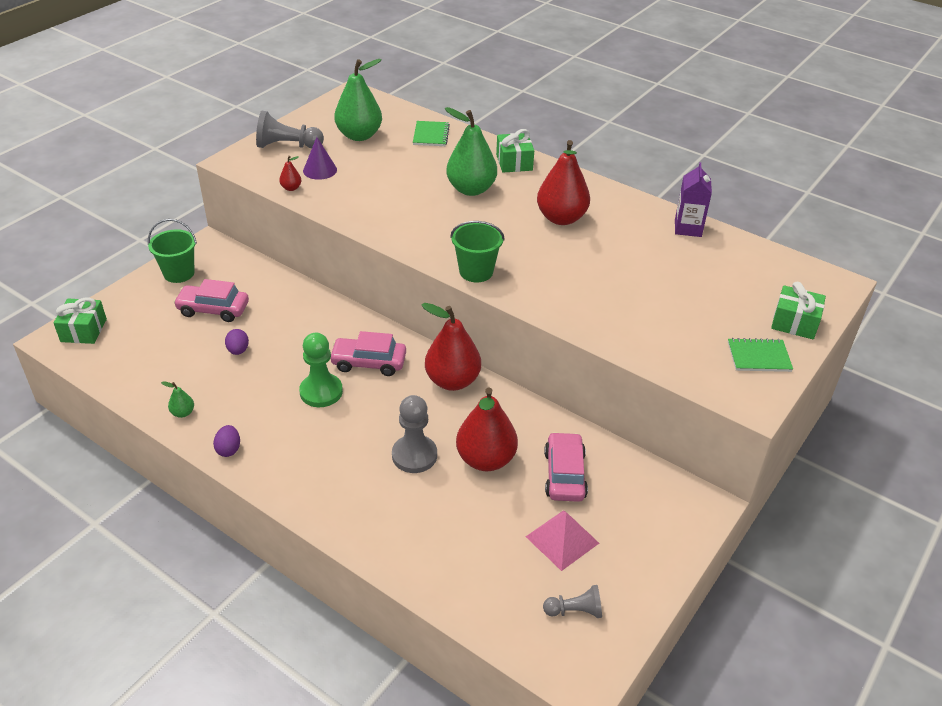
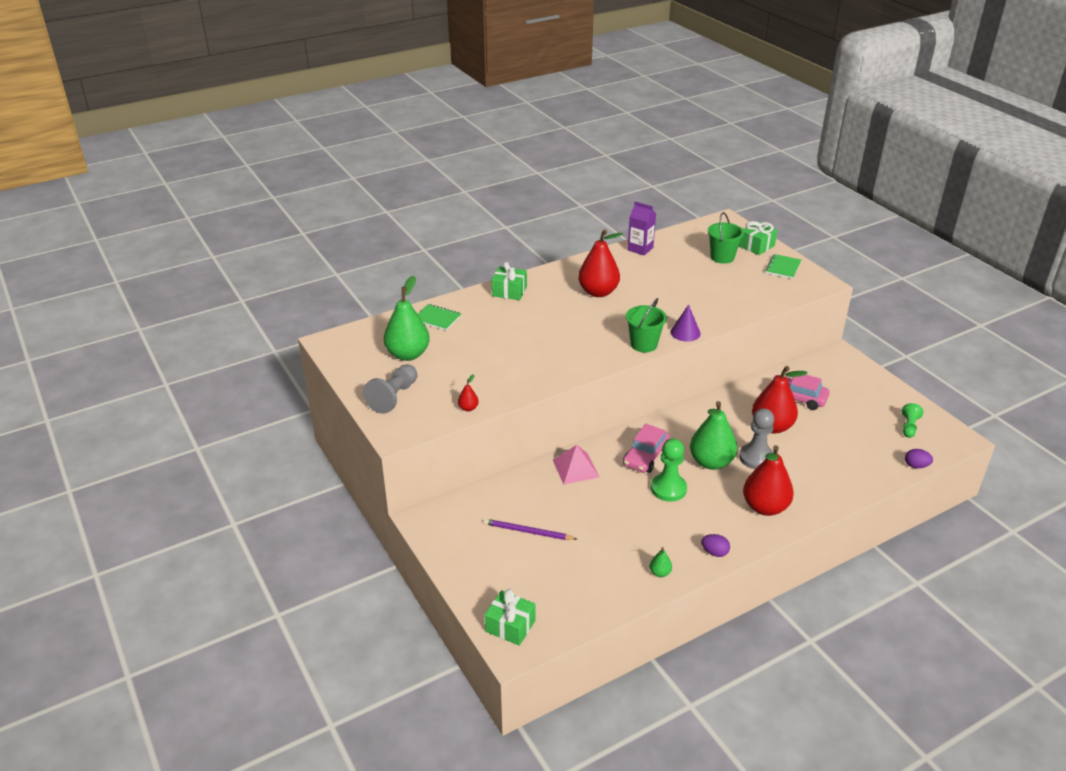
camera: 65 degrees left, 5 degrees down
green bucket [148,219,197,283] -> green bucket moved to [708,212,744,264]
pink car [173,279,249,322] -> purple pencil [484,519,576,540]
purple egg [225,329,249,355] -> purple egg moved to [905,449,933,468]
purple cone [303,137,337,180] -> purple cone moved to [670,305,701,342]
red pear [422,303,481,391] -> red pear moved to [743,445,794,516]
green pear [445,107,497,196] -> green pear moved to [690,401,737,470]
pink pyramid [526,511,599,571] -> pink pyramid moved to [553,445,599,484]
grey pawn [543,585,602,618] -> green pawn [902,403,923,438]

